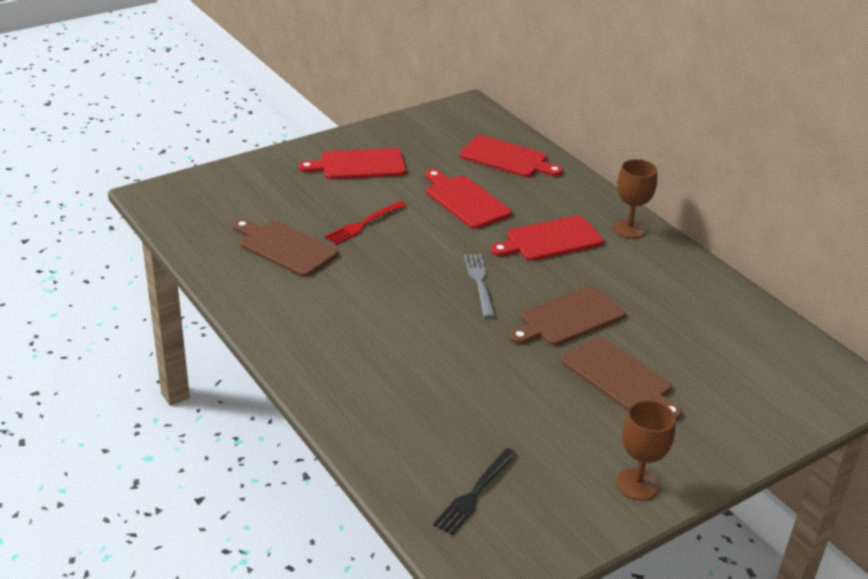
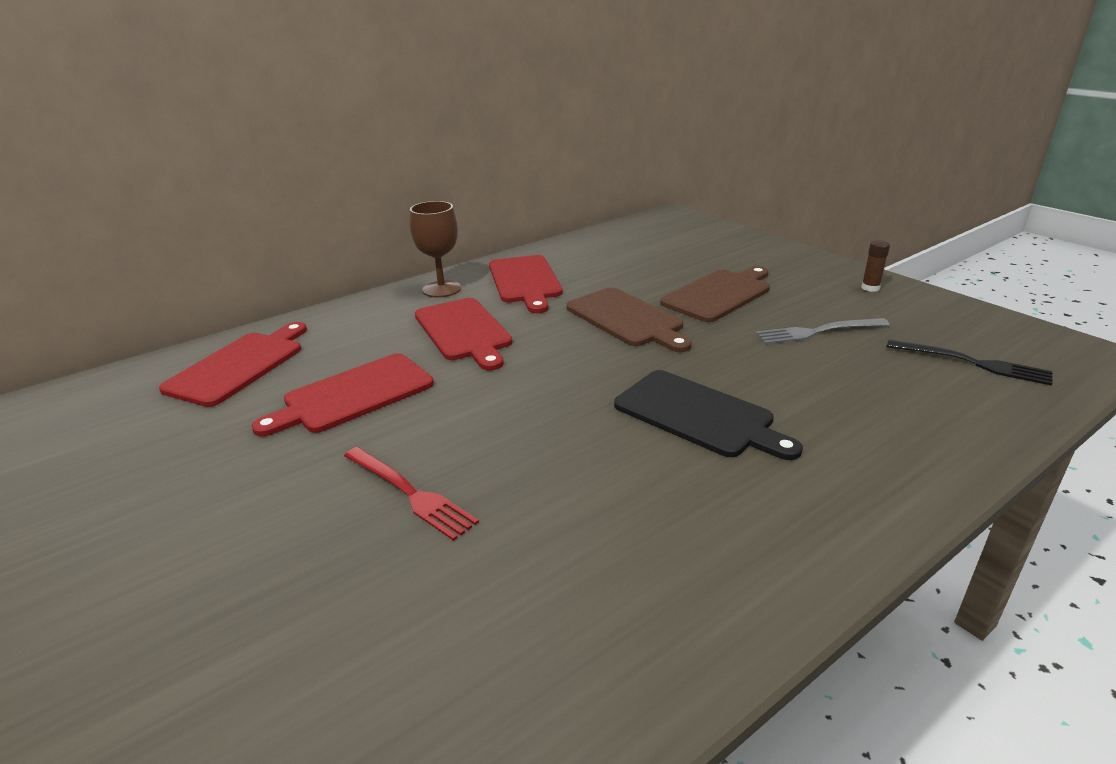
camera: 90 degrees left, 5 degrees down
brown cutting board [233,219,338,277] -> none
red cutting board [299,148,406,179] -> red cutting board moved to [489,255,563,313]
grey fork [464,254,495,318] -> grey fork moved to [755,318,890,344]
brown goblet [616,400,676,501] -> brown glue stick [861,240,890,292]
none -> black cutting board [614,370,803,460]

